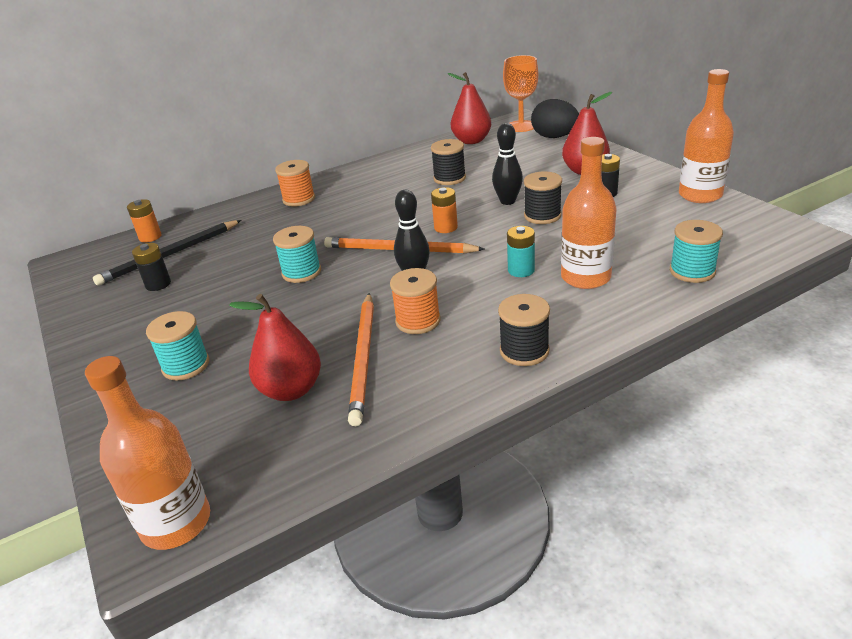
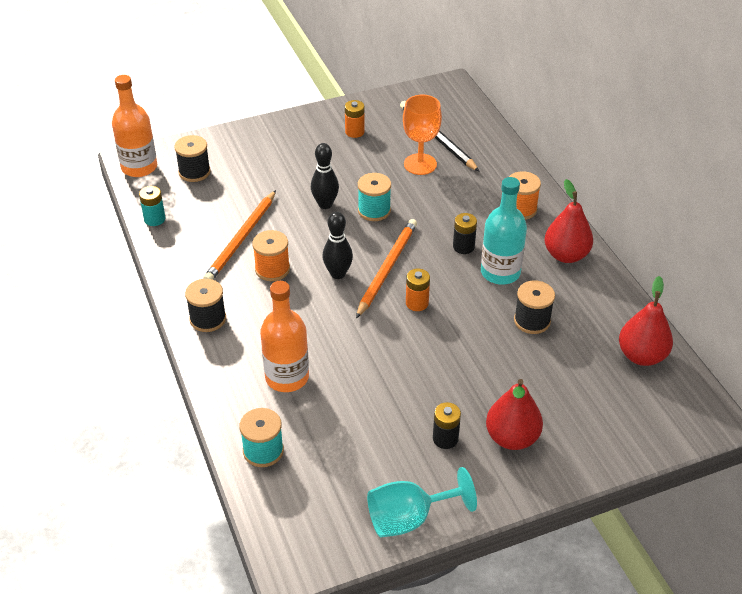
camera: 95 degrees right, 10 degrees up
orange battery [127,199,162,242] -> orange battery moved to [345,100,365,138]
black battery [132,243,171,291] -> black battery moved to [453,213,477,254]
turquoise spool [146,311,209,381] -> none
red pear [229,294,321,401] -> red pear moved to [544,179,593,263]
orange pencil [348,293,374,426] -> orange pencil turned 75 degrees counterclockwise [203,190,276,280]
black bowling pin [492,123,523,205] -> black bowling pin moved to [311,143,339,209]
orange goblet [503,55,539,132] -> orange goblet moved to [403,95,442,175]
turquoise battery [507,226,535,277] -> turquoise battery moved to [139,186,165,226]
black spool [524,171,562,224] -> black spool moved to [174,135,211,182]
black egg [531,99,579,138] -> none
orange bottle [679,69,734,203] -> turquoise goblet [367,467,477,537]
none -> turquoise bottle [481,177,527,285]

